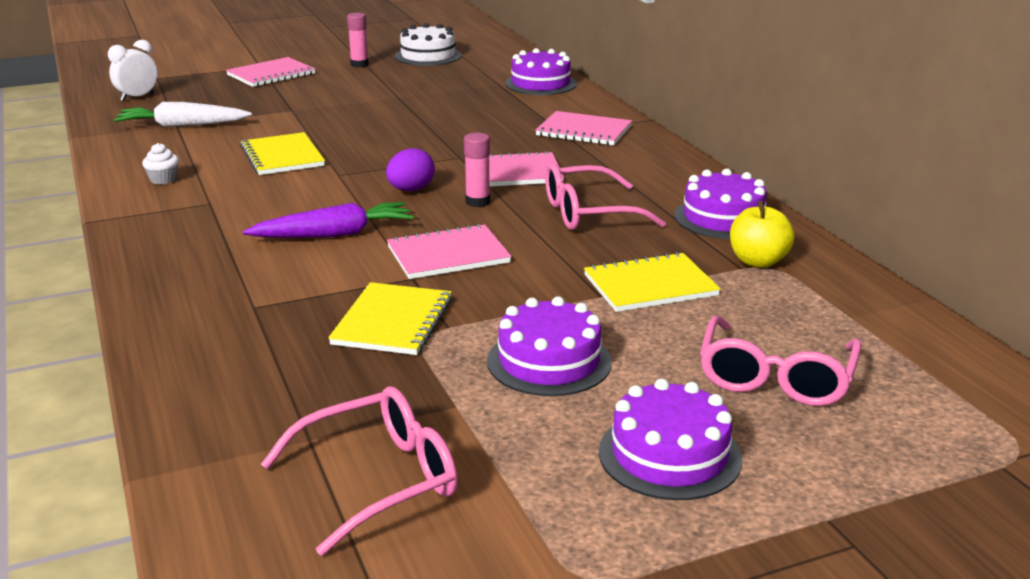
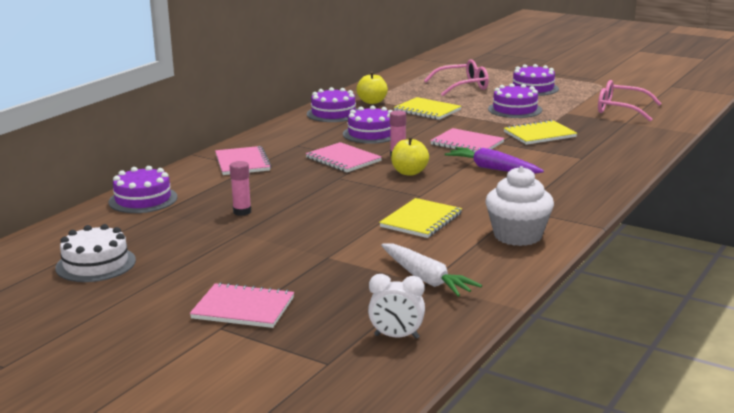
camera: 125 degrees left, 5 degrees down
white cupcake [142,143,179,185] -> white cupcake [486,166,554,246], size x2.30
pink glue stick [347,13,369,67] -> pink glue stick moved to [230,161,251,216]
purple egg [386,148,435,191] -> yellow apple [391,136,429,176]
pink glasses [545,163,666,230] -> purple cake [343,106,393,144]

